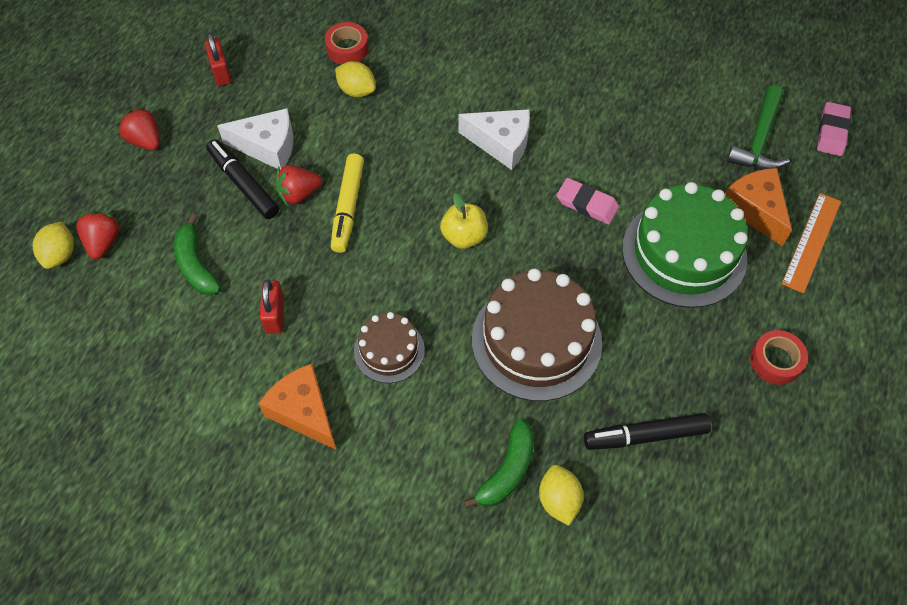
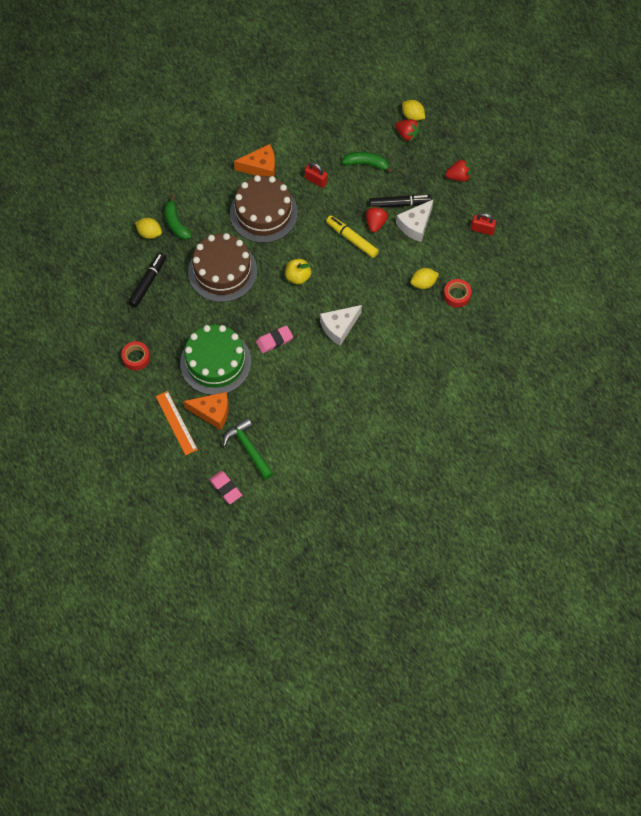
camera: 125 degrees right, 5 degrees up
brown cake [354,312,425,383] -> brown cake [230,175,298,243], size x1.85

